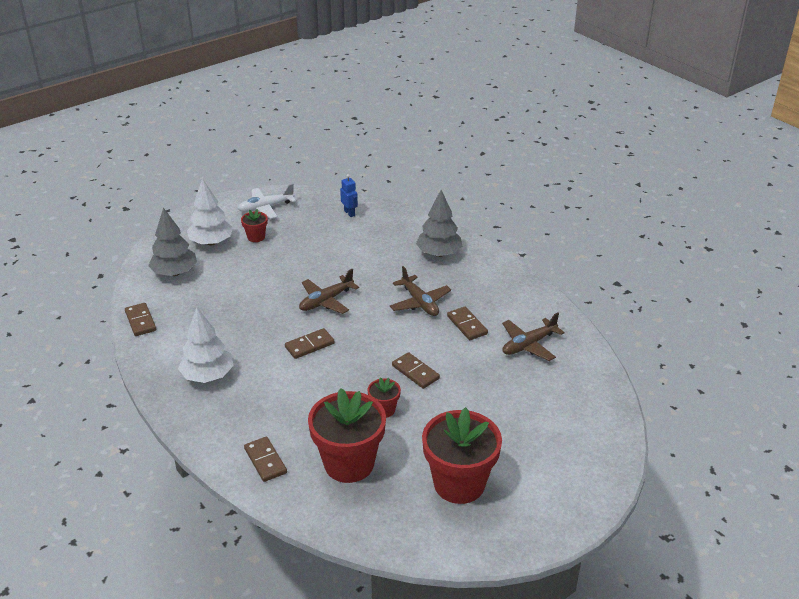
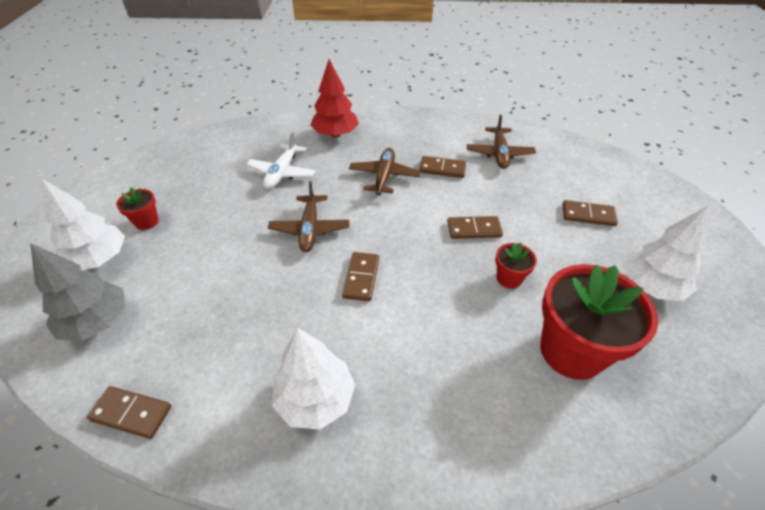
camera: 50 degrees left, 10 degrees up
white plane [237,184,296,219] -> white plane moved to [246,132,315,189]
brown domino [244,436,287,482] -> brown domino moved to [562,200,618,226]
blue robot [340,174,358,217] -> none
brown plane [390,266,451,316] -> brown plane turned 90 degrees counterclockwise [349,148,421,195]
grey tree [416,190,462,257] -> red tree [310,59,359,138]
red flower pot [422,407,502,504] -> white tree [623,206,709,301]

